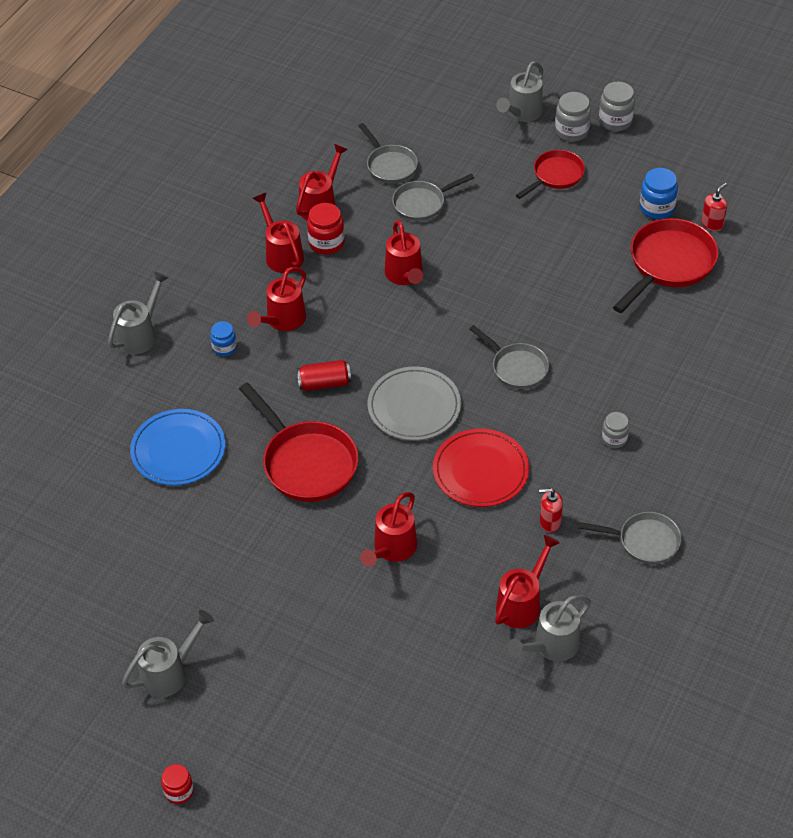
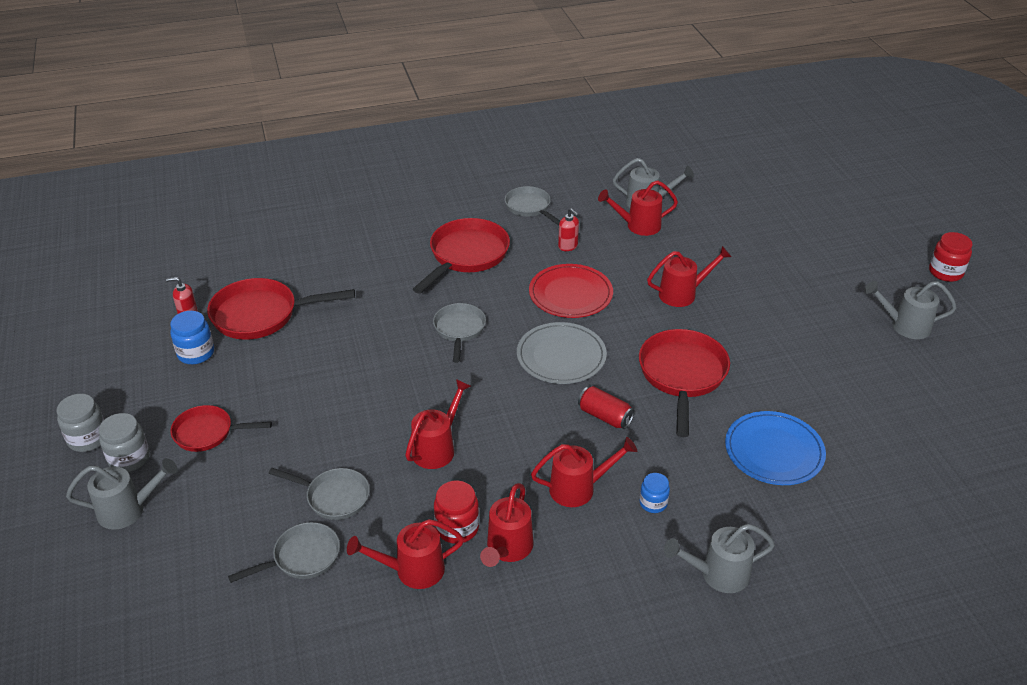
camera: 135 degrees left, 10 degrees down
red jar [161,764,194,804] -> red jar [929,232,973,282], size x1.52
grey pan [358,123,418,184] -> grey pan turned 45 degrees clockwise [228,522,340,583]
grey jar [602,412,629,448] -> red pan [413,218,510,294]

